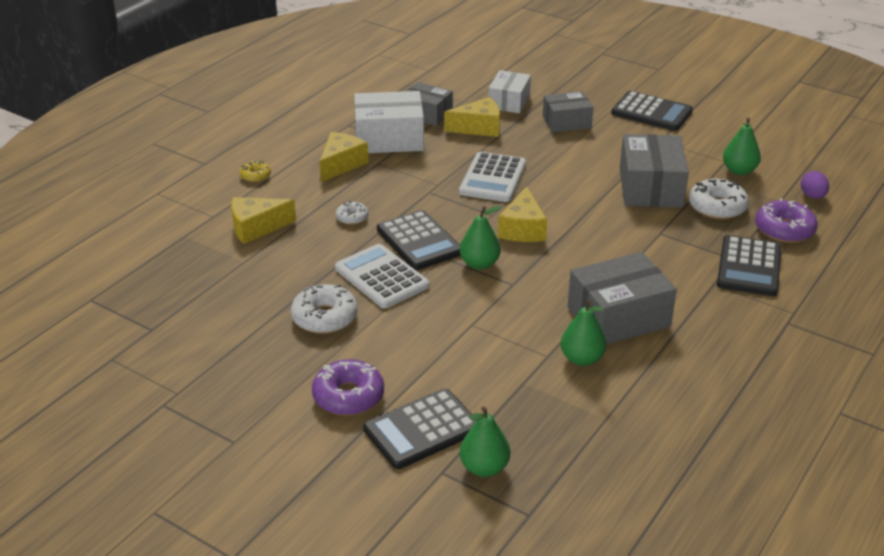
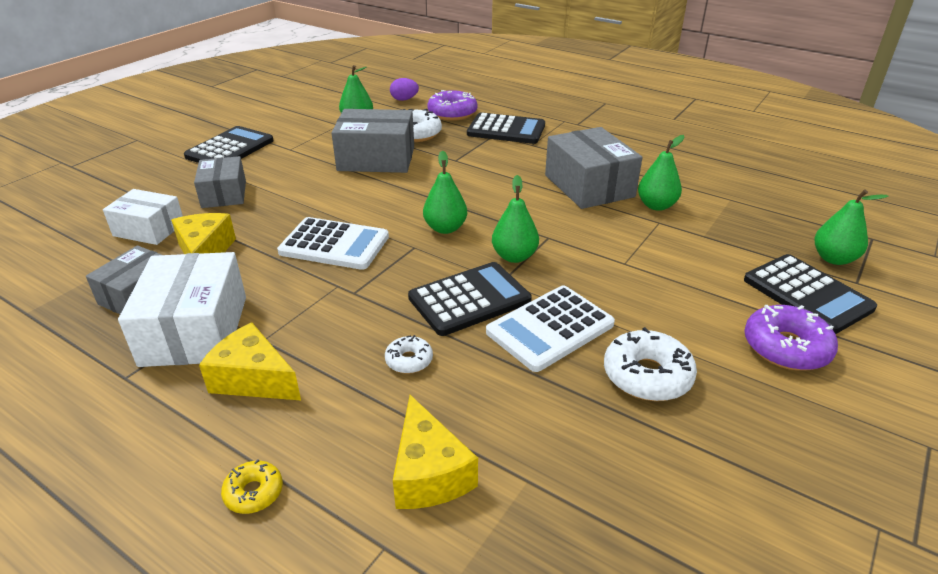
camera: 90 degrees left, 0 degrees up
yellow cheese [498,186,547,242] -> green pear [423,151,467,234]

